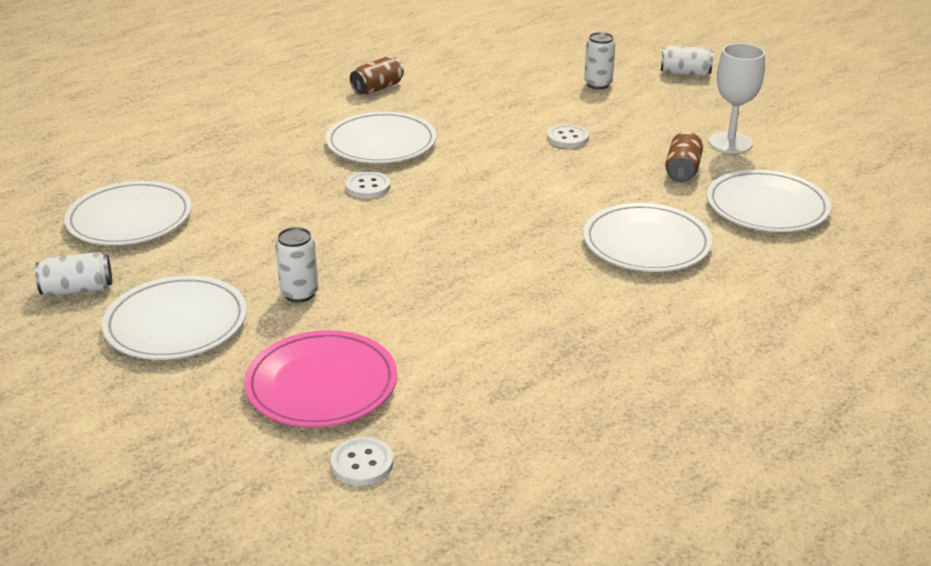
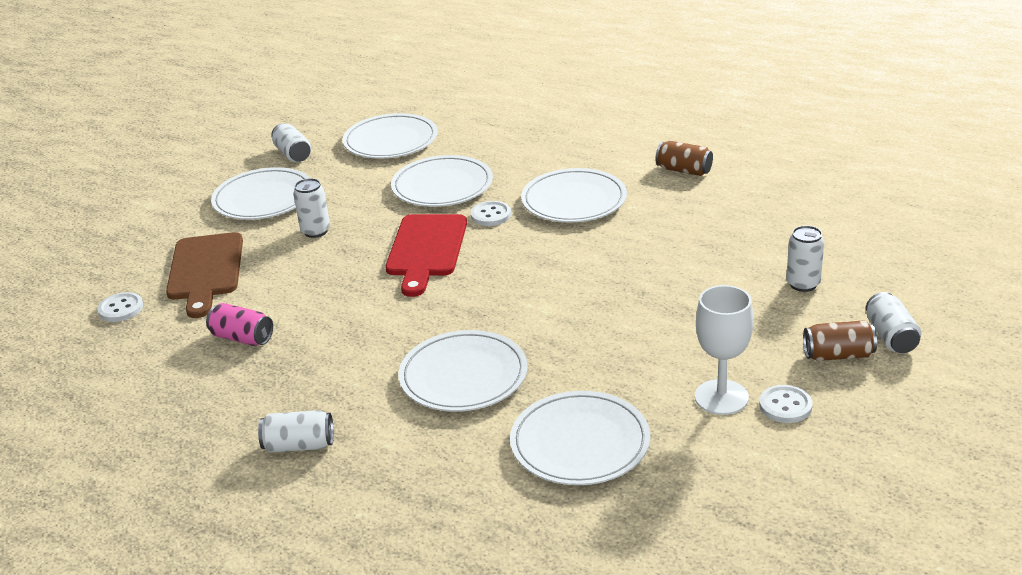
camera: 75 degrees right, 0 degrees up
pink plate [244,330,397,427] -> brown cutting board [166,232,243,318]
white button [547,124,589,148] -> white button moved to [759,385,812,423]
brown can [665,132,703,182] -> brown can moved to [803,320,877,361]
none -> pink can [206,303,273,346]
none -> white can [258,410,334,453]
none -> red cutting board [385,214,467,297]
none -> white plate [391,155,493,207]

